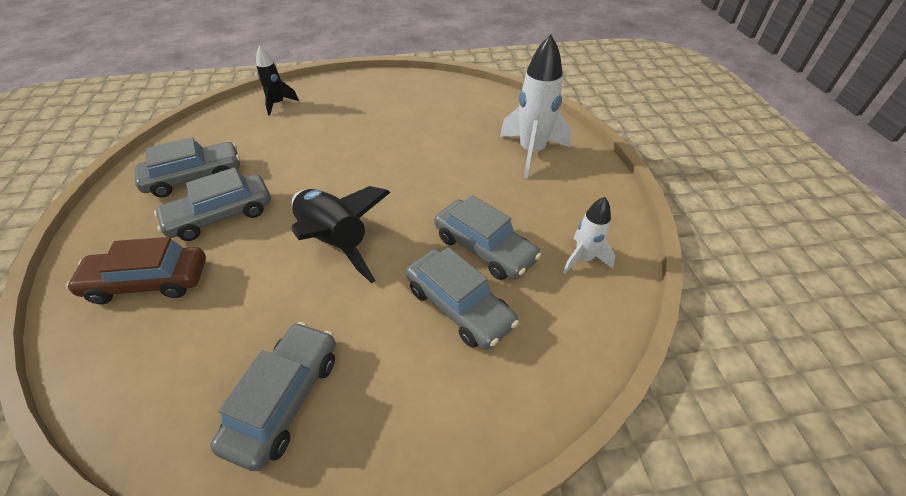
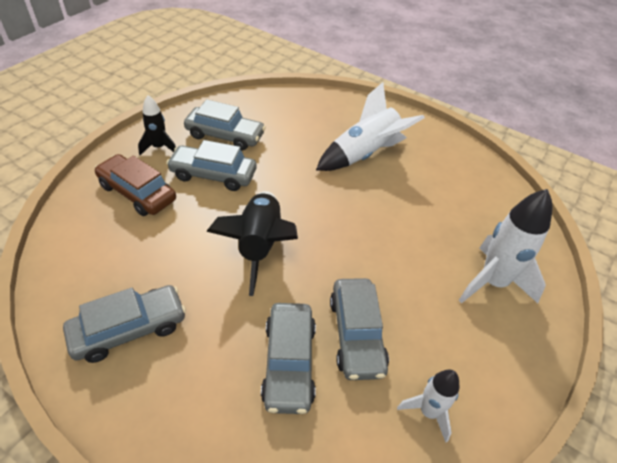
camera: 40 degrees right, 0 degrees up
black rocket [256,46,299,116] -> black rocket moved to [138,95,176,155]
none -> white rocket [316,82,425,171]

